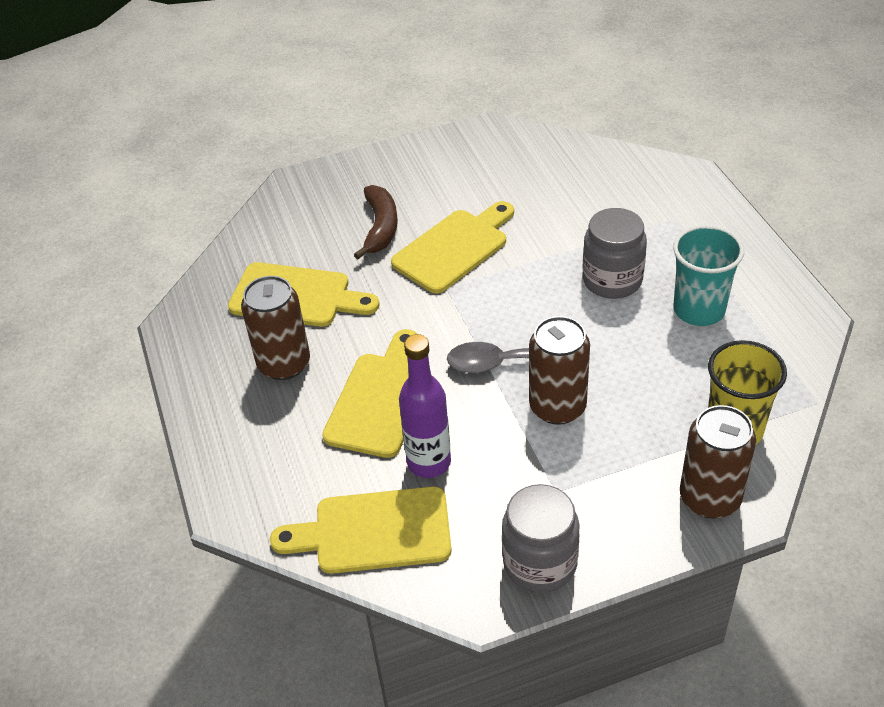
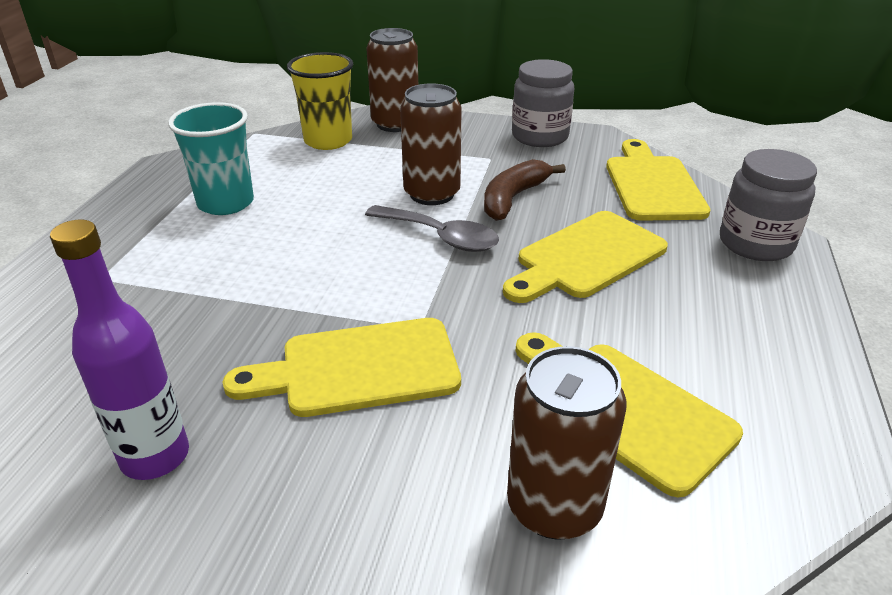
camera: 150 degrees left, 10 degrees down
brown can [241,276,310,380] -> brown can moved to [507,346,626,539]
yellow cutting board [270,486,452,574] -> yellow cutting board turned 120 degrees counterclockwise [606,139,711,221]
brown banana [354,185,398,259] -> brown banana moved to [484,159,566,221]
purple bottle [399,334,451,478] -> purple bottle moved to [50,219,189,480]
grey jar [583,208,647,299] -> grey jar moved to [720,149,817,261]

